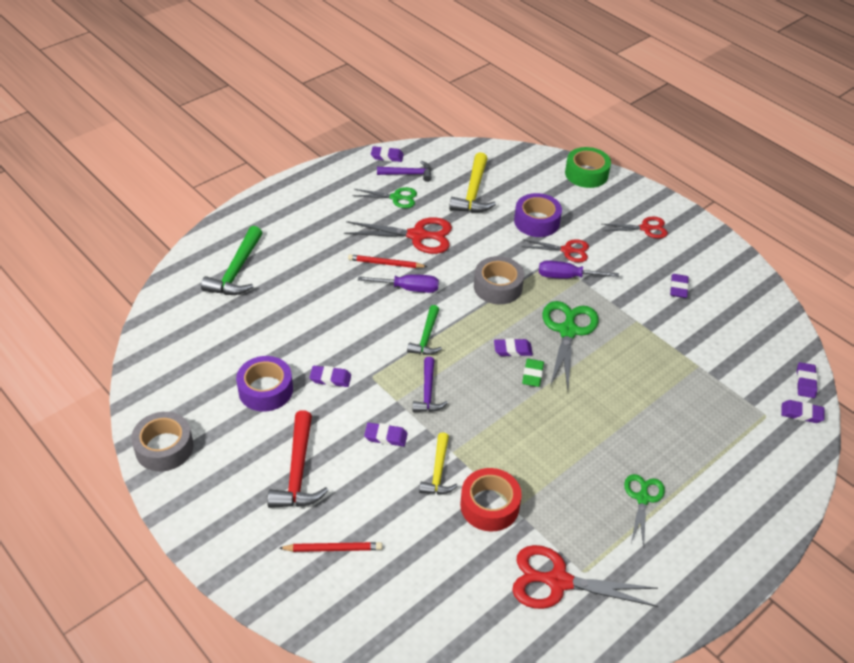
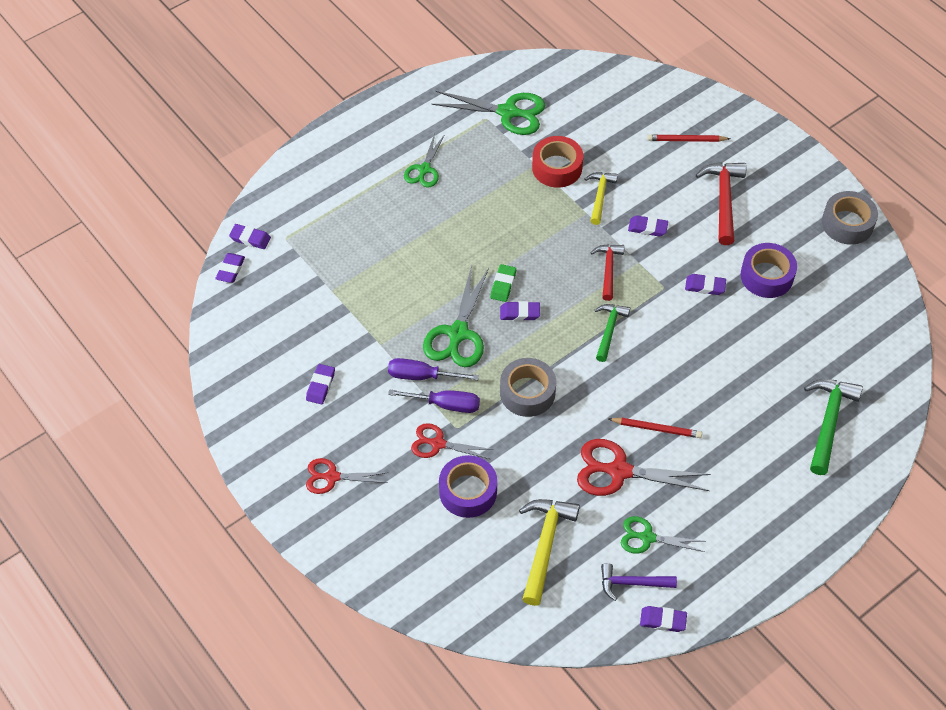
camera: 175 degrees left, 10 degrees up
purple screwdriver [358,274,439,293] -> purple screwdriver moved to [388,358,479,380]
purple hammer [412,357,448,412] -> red hammer [591,244,625,301]
red scissors [512,545,658,609] -> green scissors [432,91,545,135]
green tape [565,147,611,188] -> none

